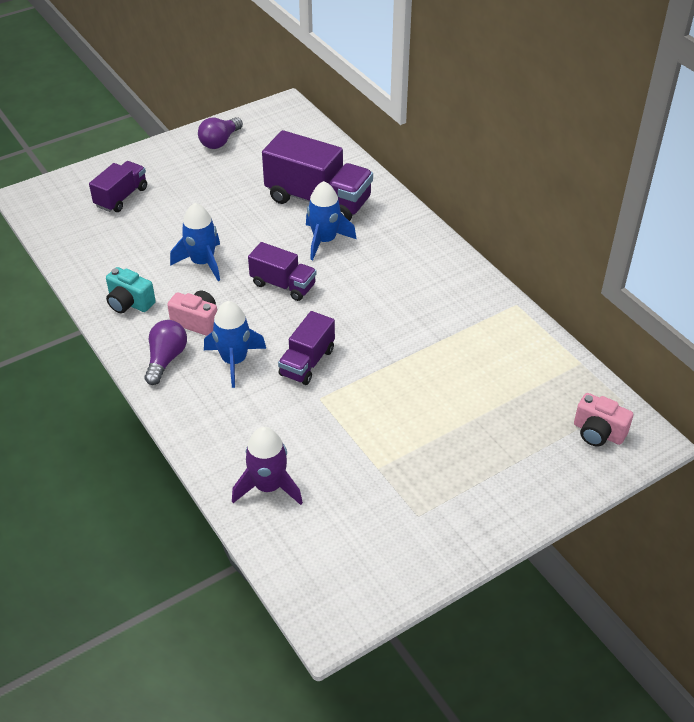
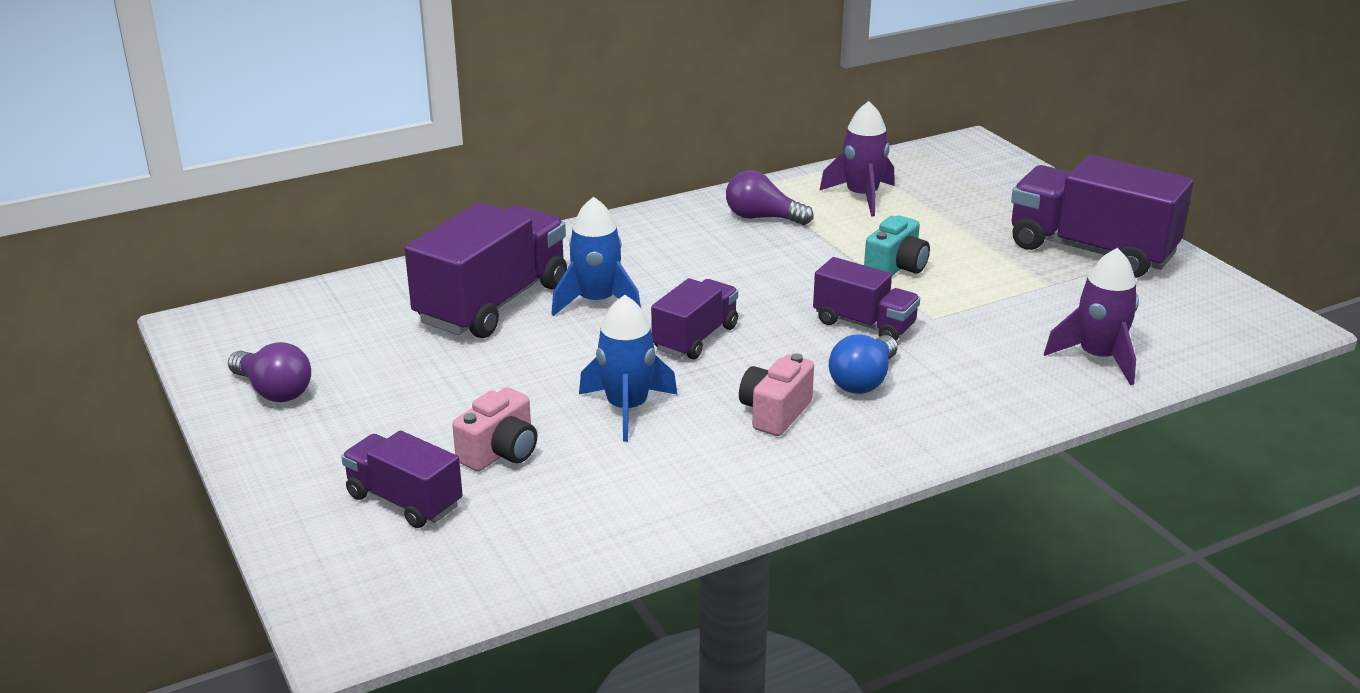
camera: 85 degrees left, 15 degrees down
turquoise camera [106,267,156,313] -> turquoise camera moved to [864,215,930,276]
purple light bulb [145,320,187,385] -> purple light bulb moved to [726,170,813,225]
blue rocket [204,301,266,388] -> blue light bulb [829,335,897,394]
pink camera [574,393,634,447] -> pink camera moved to [452,387,537,471]
none -> purple rocket [819,101,895,217]
none -> purple truck [1011,155,1194,278]

